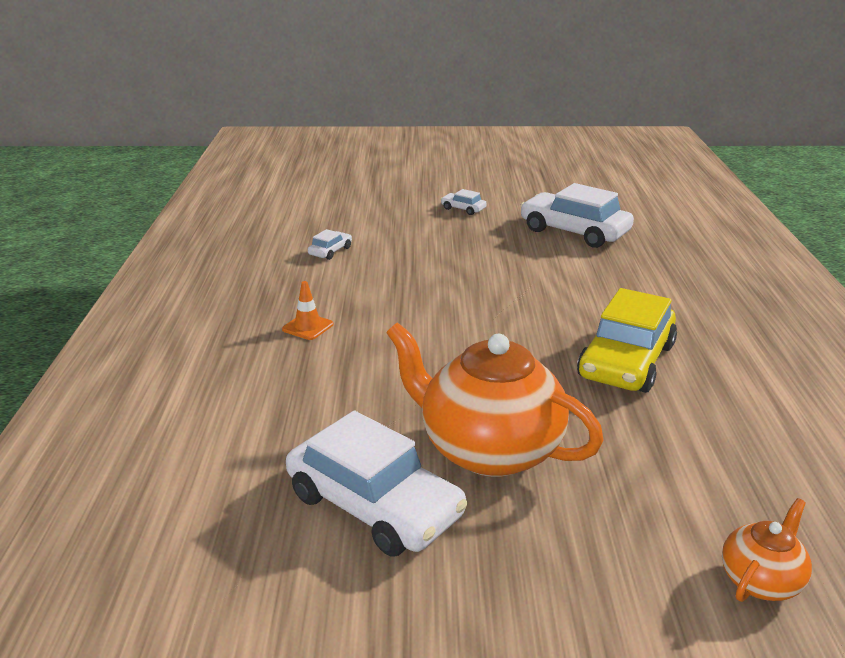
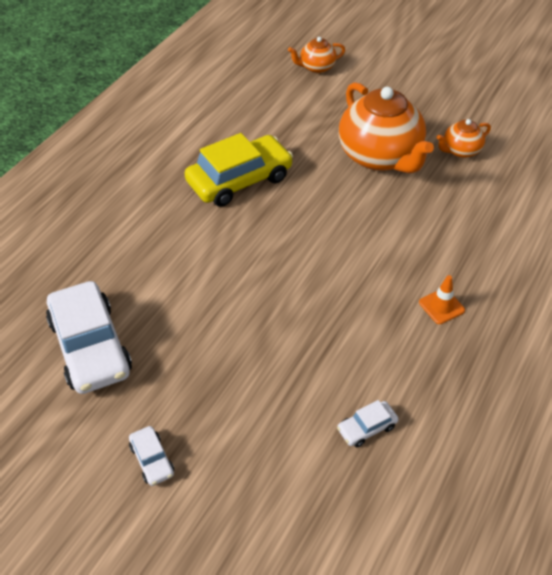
camera: 150 degrees left, 20 degrees up
white car [286,411,468,557] -> orange teapot [437,119,491,158]

